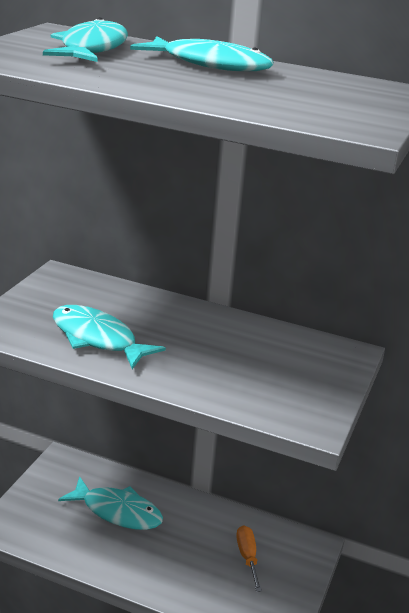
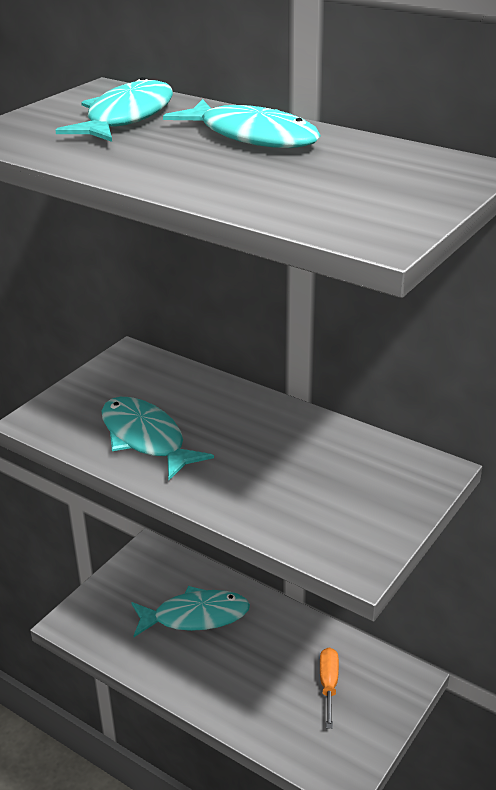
camera: 15 degrees right, 5 degrees up
turquoise fish [58,476,163,530] -> turquoise fish turned 45 degrees counterclockwise [131,586,250,637]

